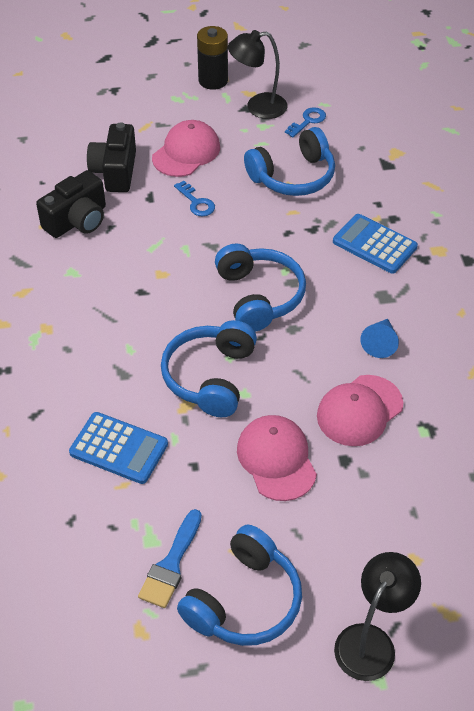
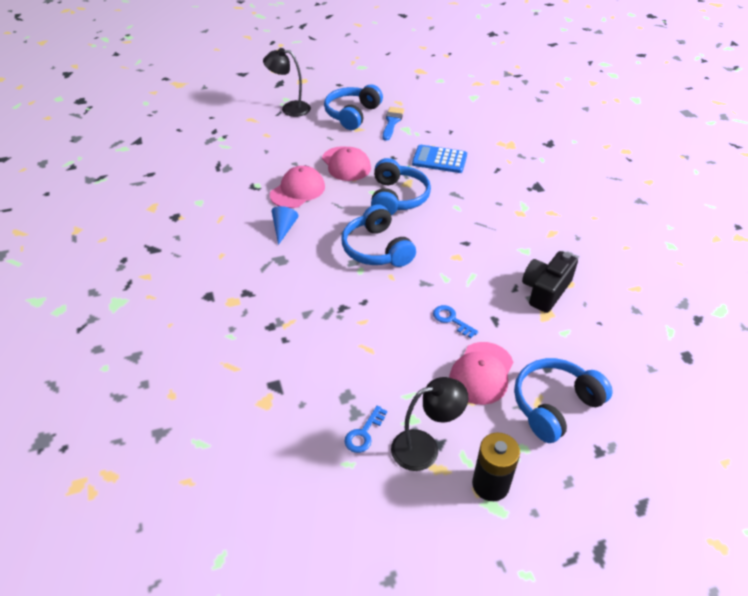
camera: 170 degrees right, 5 degrees down
black camera [87,122,136,192] -> none
blue headphones [244,127,335,196] -> blue headphones moved to [514,358,613,443]
blue calculator [333,214,418,274] -> none
black lamp [334,552,421,681] -> black lamp turned 75 degrees clockwise [263,48,311,117]

